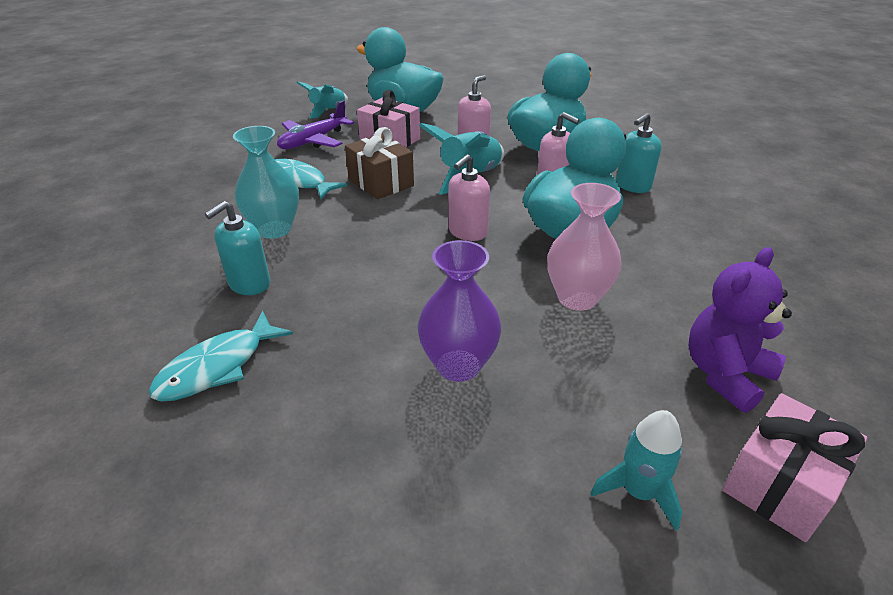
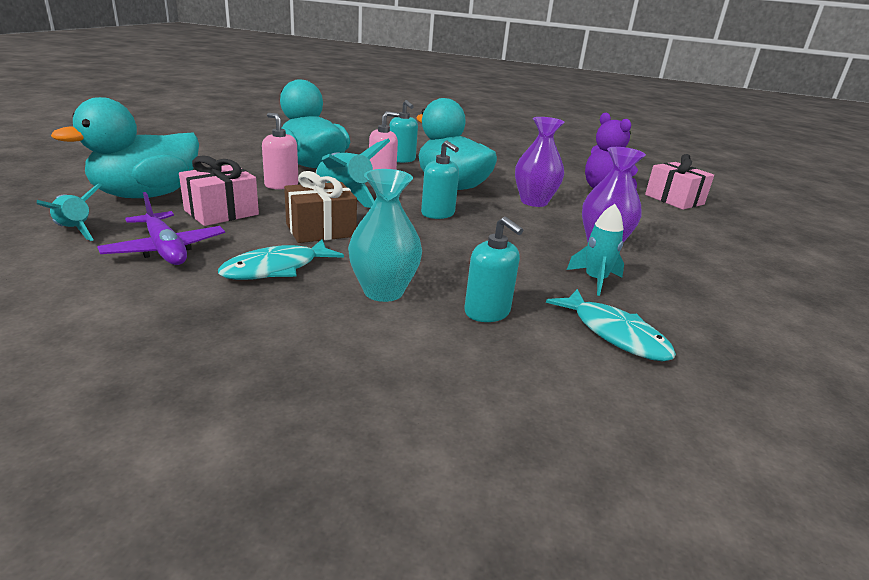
camera: 80 degrees left, 10 degrees down
pink soap dispenser [449,154,490,241] -> turquoise soap dispenser [421,140,459,219]
pink vase [547,183,622,311] -> purple vase [515,117,565,207]
turquoise rocket [591,410,682,531] -> turquoise rocket moved to [567,204,624,296]

